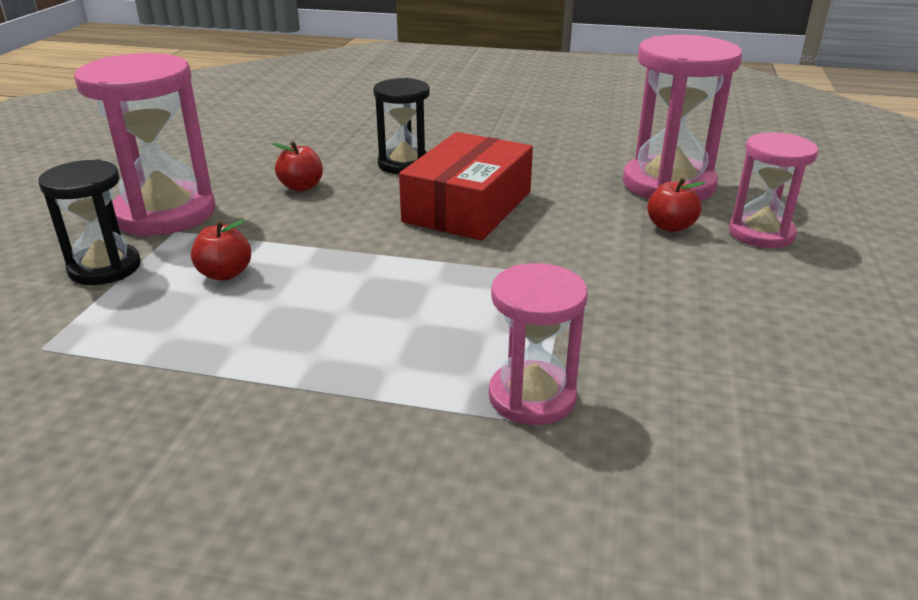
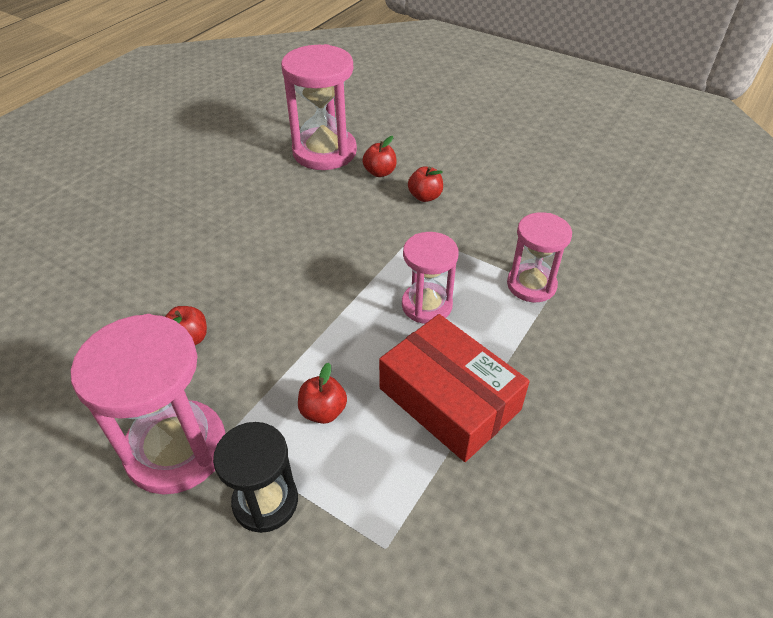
camera: 70 degrees left, 15 degrees up
black hourglass [373,78,430,174] -> none
red box [399,132,533,240] -> red box moved to [379,314,530,462]
pink hourglass [729,132,818,248] -> pink hourglass moved to [402,232,459,324]
none -> red apple [408,167,443,202]

